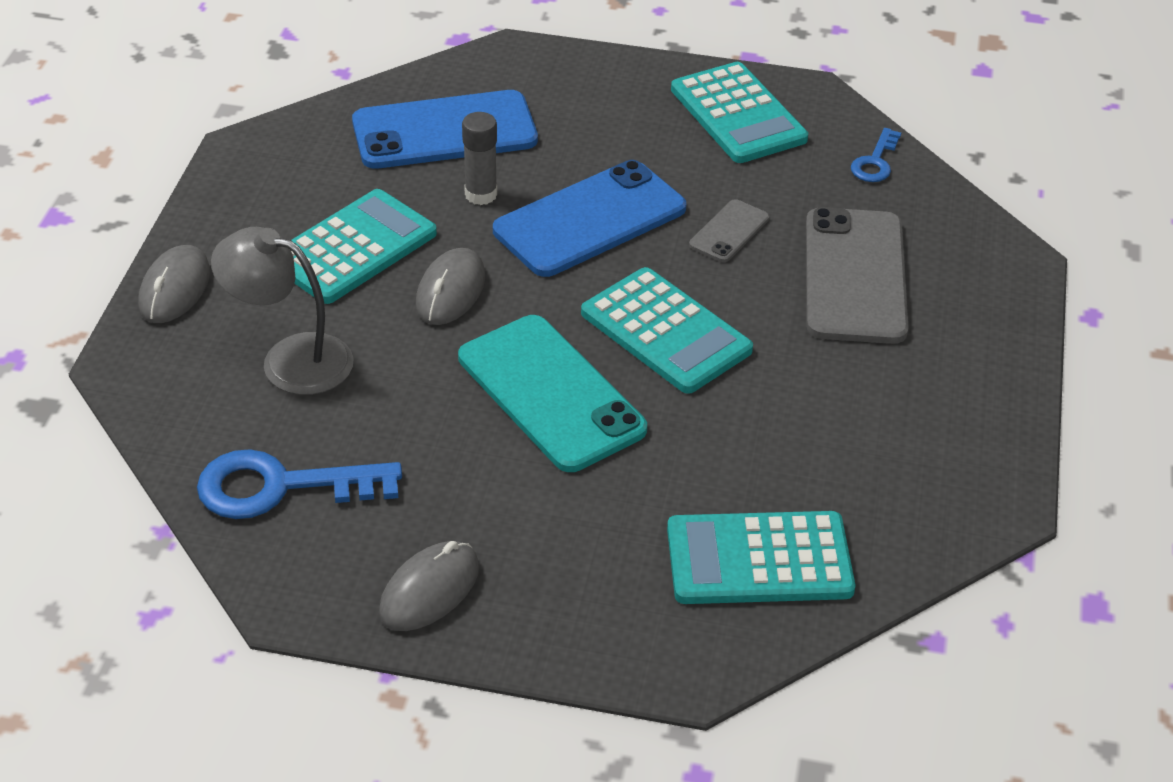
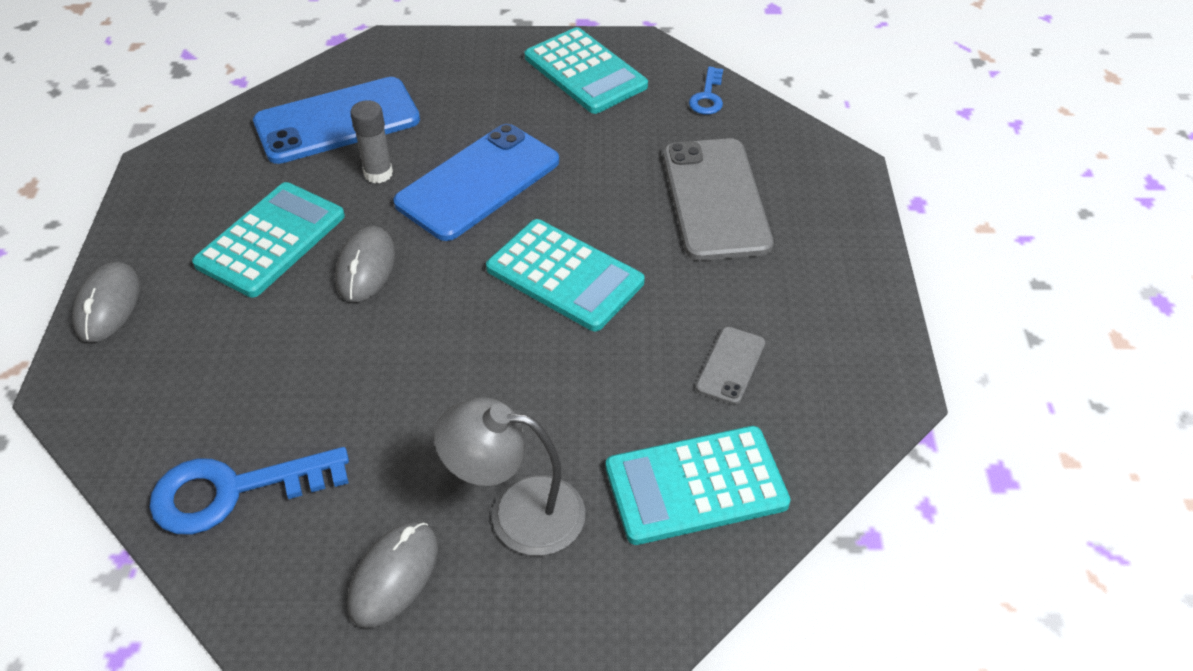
camera: 10 degrees left, 5 degrees up
grey lamp [211,227,354,395] -> grey lamp moved to [434,397,585,556]
turquoise phone [458,315,647,472] -> none
grey phone [689,199,769,262] -> grey phone moved to [696,327,765,404]

